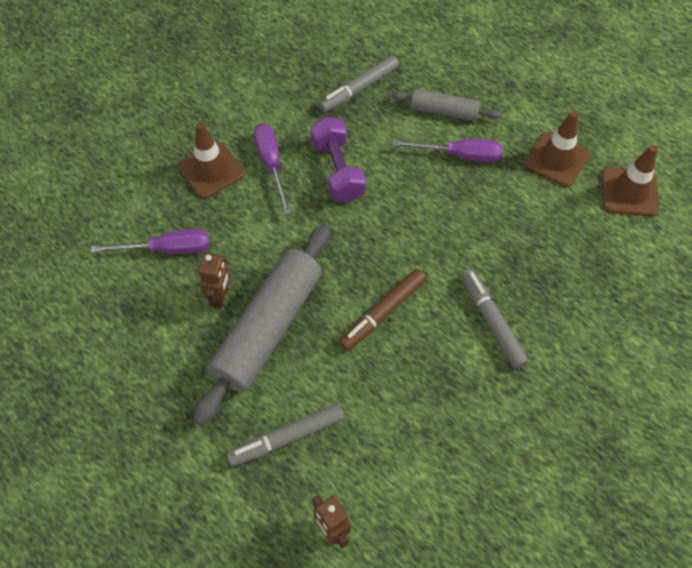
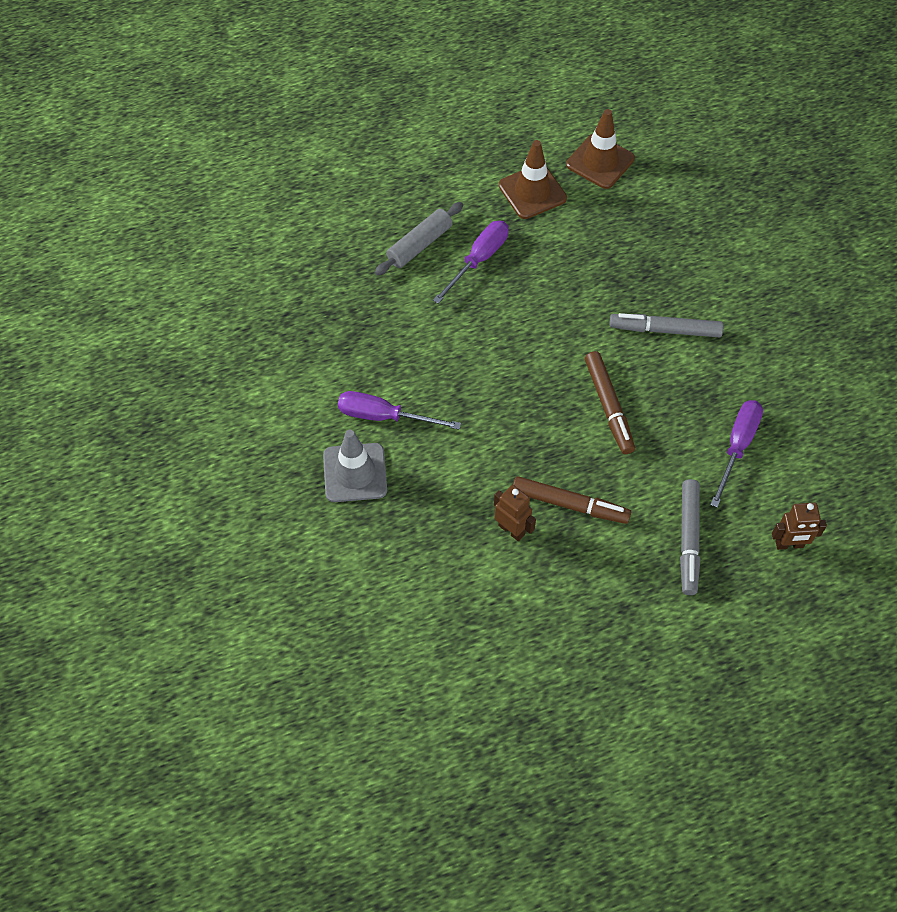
camera: 60 degrees left, 0 degrees up
purple screwdriver [91,229,209,254] -> purple screwdriver moved to [710,400,763,508]
brown traffic cone [177,122,245,199] -> grey traffic cone [323,430,387,502]
grey rolling pin [193,224,331,426] -> brown marker [513,476,631,524]
purple dumbbell [311,117,366,202] -> none
grey marker [319,55,399,112] -> none

